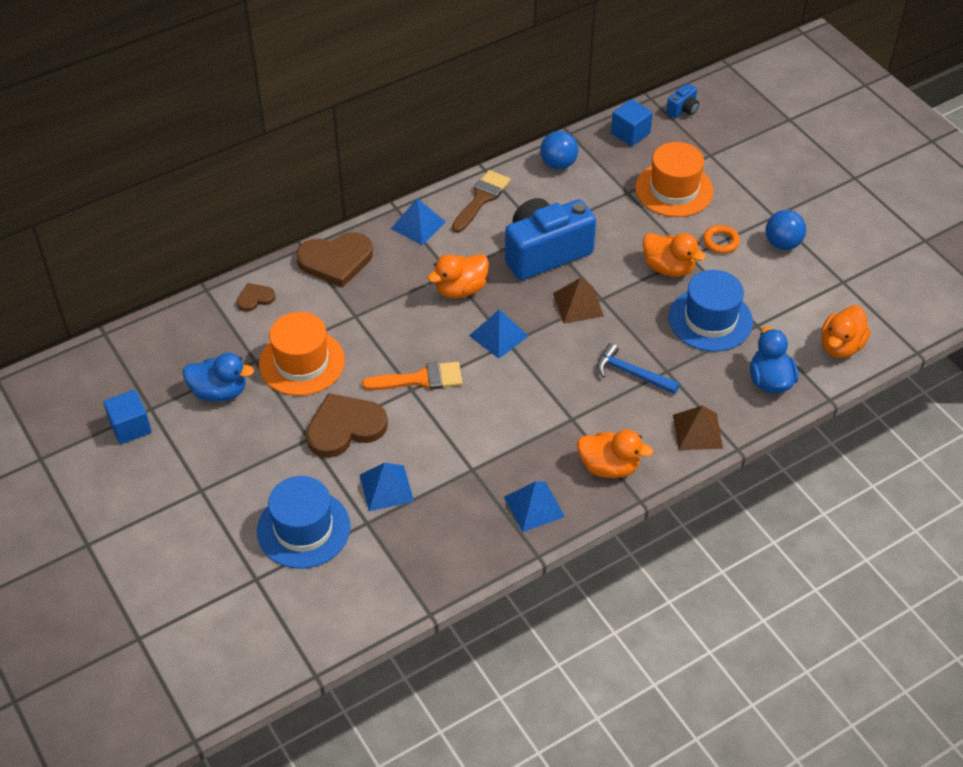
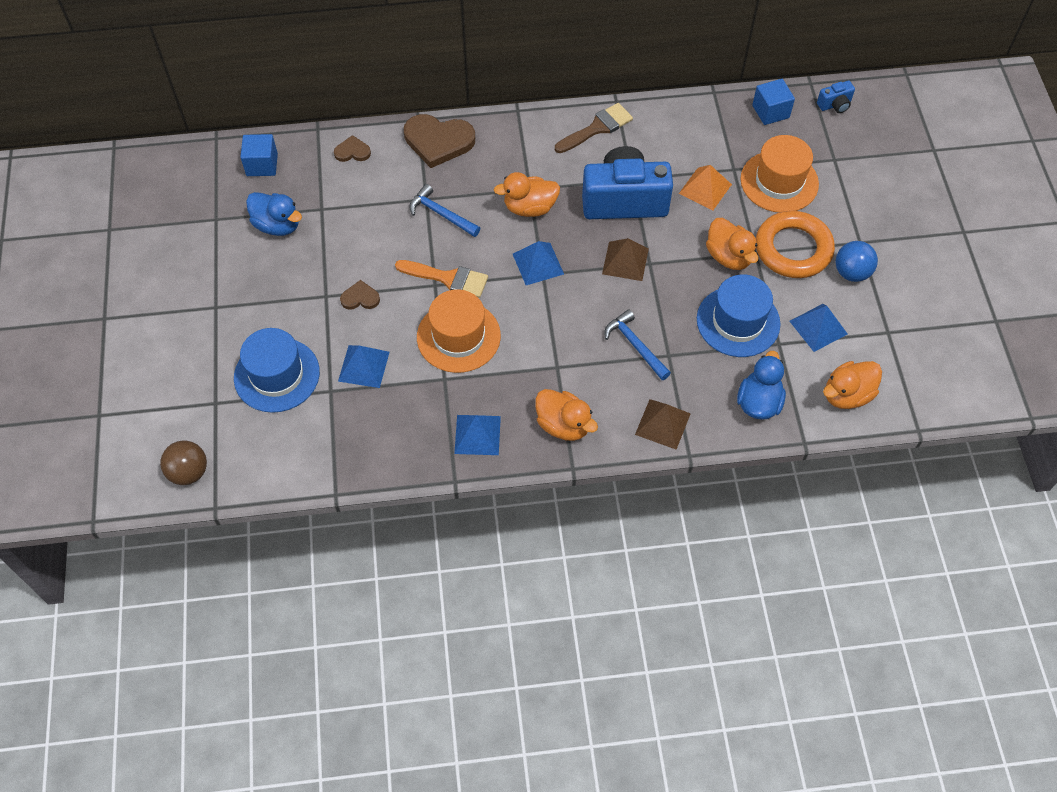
camera: 25 degrees right, 10 degrees up
blue cube [103,390,152,444] -> blue cube moved to [240,134,278,176]
orange hat [259,312,345,396] -> orange hat moved to [417,289,501,373]
brown heart [306,393,388,458] -> brown heart [340,280,380,310], size x0.50
blue pyramid [391,198,446,245] -> blue pyramid moved to [790,304,847,352]
blue ball [540,131,579,169] -> none
orange ring [703,225,740,254] -> orange ring [756,211,835,278], size x2.12
none -> brown ball [160,440,207,485]
none -> blue hammer [409,184,480,237]
none -> orange pyramid [679,165,732,210]

